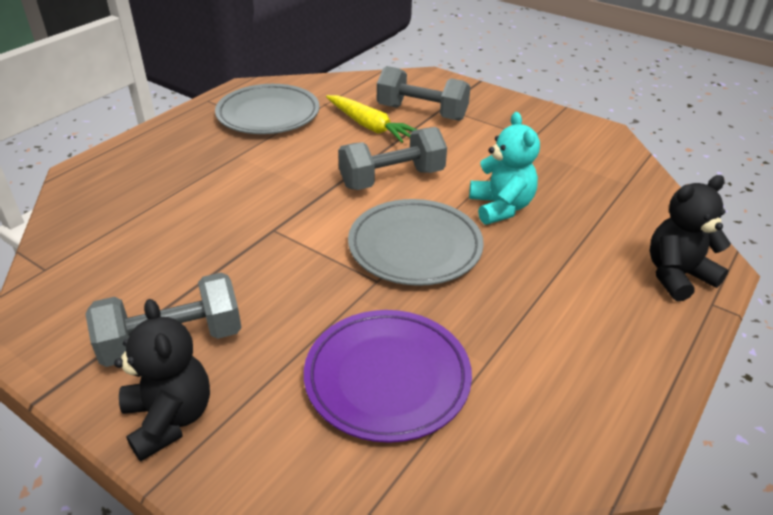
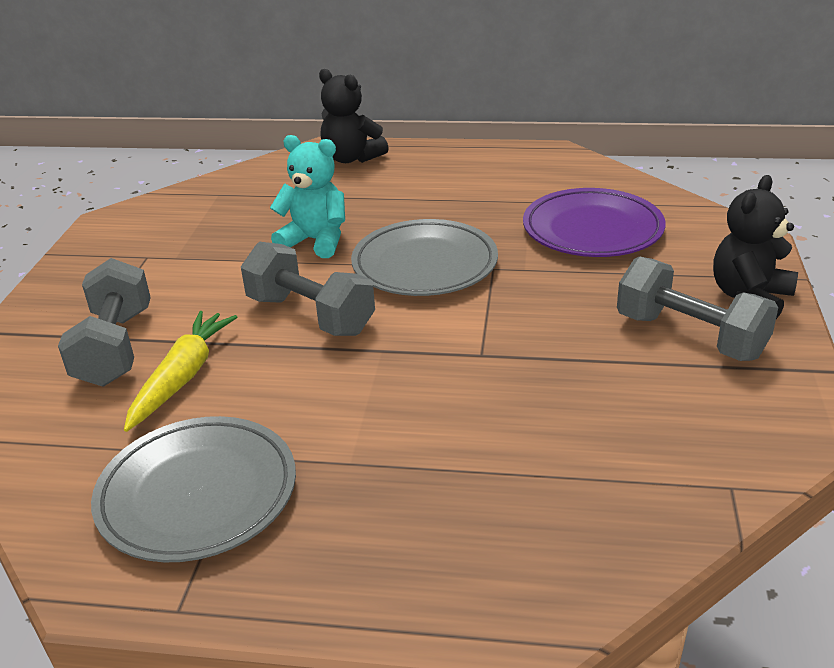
camera: 115 degrees left, 5 degrees down
turquoise teddy bear [469,112,540,225] -> turquoise teddy bear turned 60 degrees clockwise [270,135,345,258]

